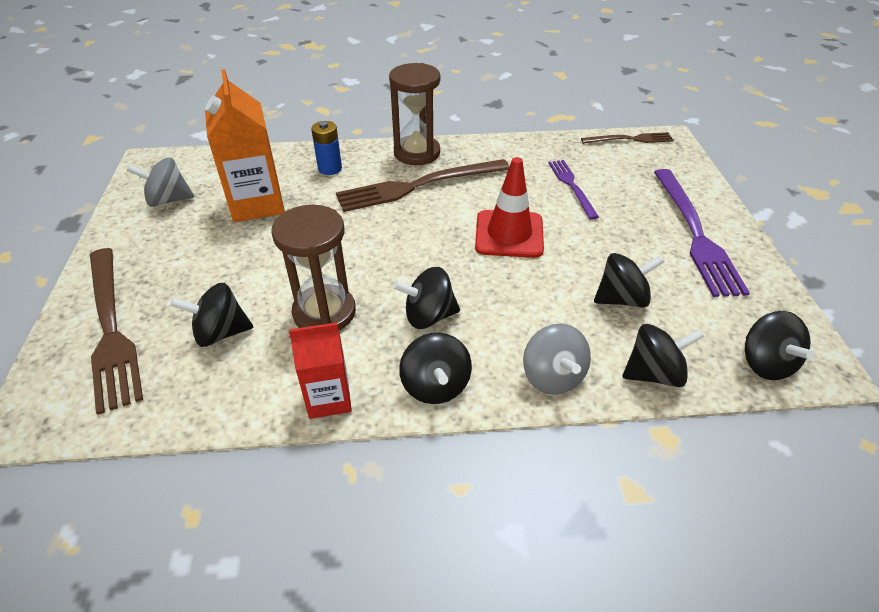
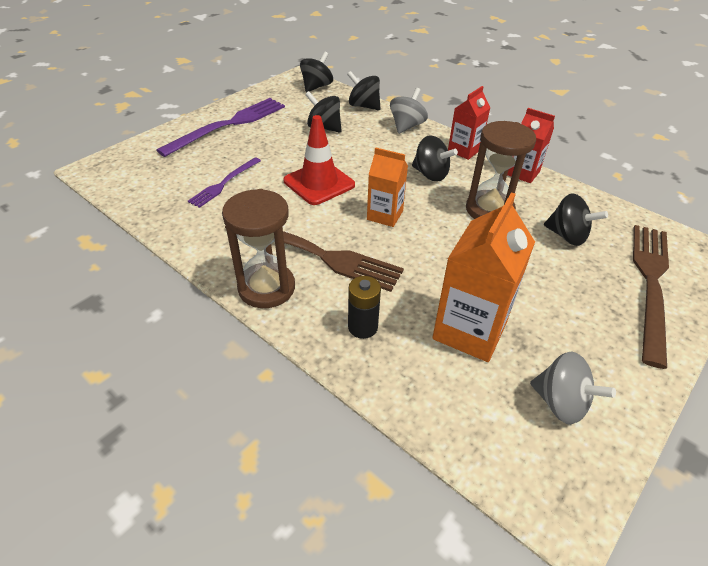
camera: 135 degrees left, 0 degrees up
blue battery [311,121,342,175] -> black battery [348,276,381,339]
black spinning top [399,332,472,404] -> red carton [448,86,491,160]
brown fork [581,132,674,144] -> none
none -> orange carton [367,147,408,227]

